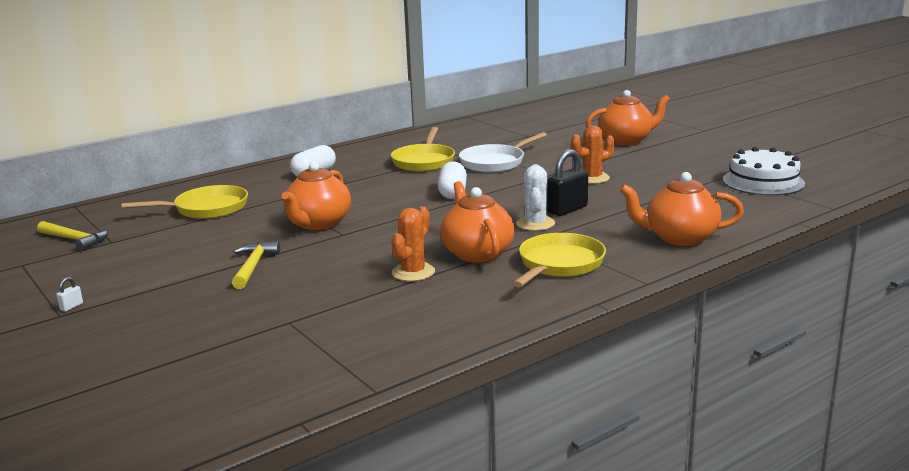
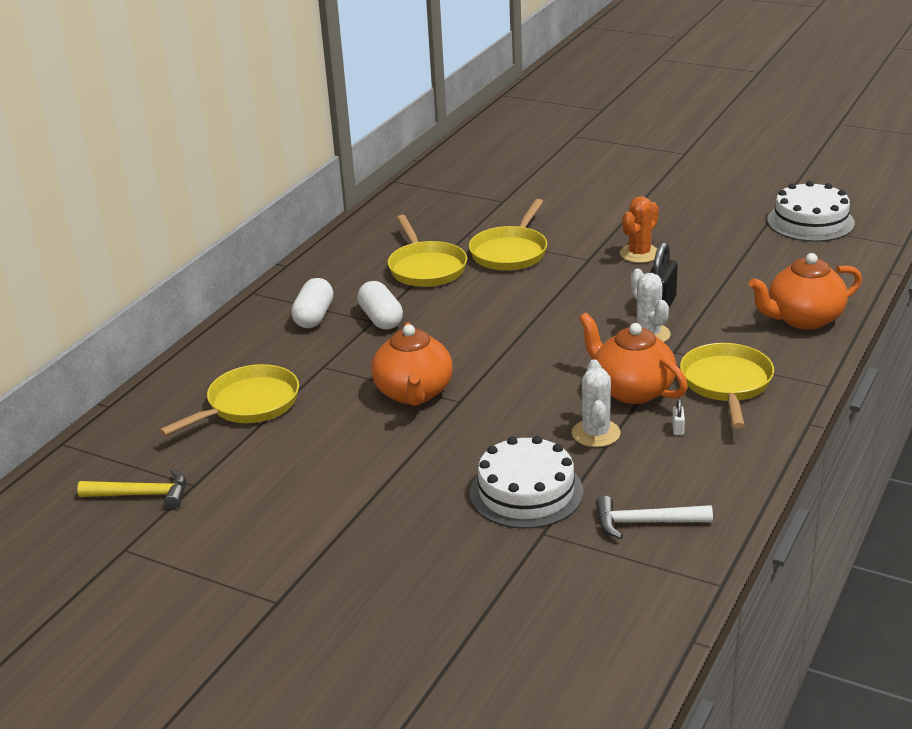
camera: 25 degrees left, 10 degrees up
white padlock [57,277,83,312] -> white padlock moved to [672,399,685,435]
yellow hammer [232,241,280,289] -> none
orange cactus [391,206,435,281] -> white cactus [572,359,621,447]
white capsule [438,161,467,199] -> white capsule moved to [357,281,403,330]
white pan [459,132,547,172] -> yellow pan [469,199,548,271]
orange teapot [586,90,670,145] -> none
none -> white cake [470,436,583,529]
none -> white hammer [596,496,713,539]

